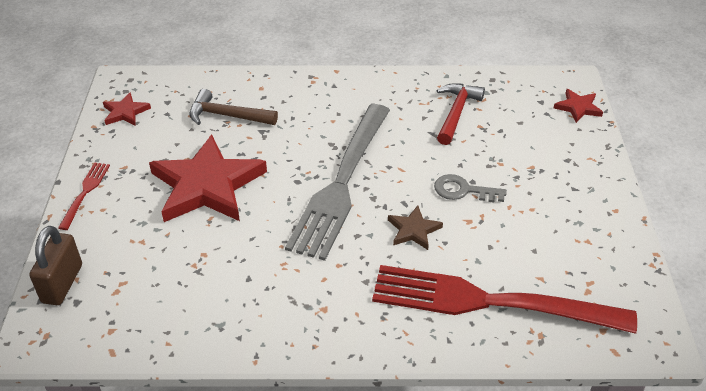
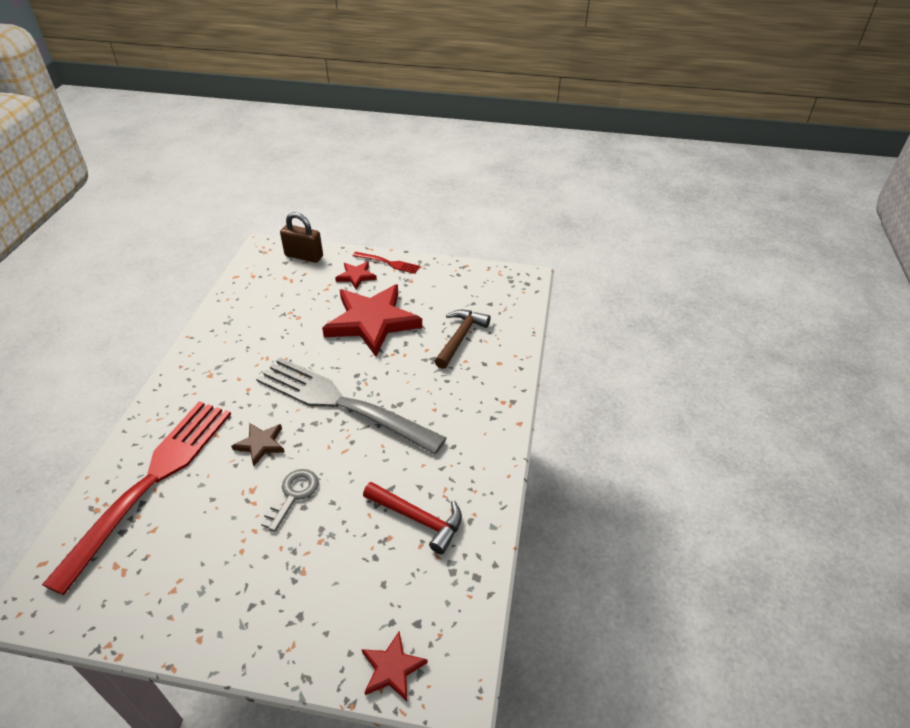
camera: 100 degrees right, 0 degrees up
red star [103,92,151,126] -> red star moved to [335,262,377,289]

